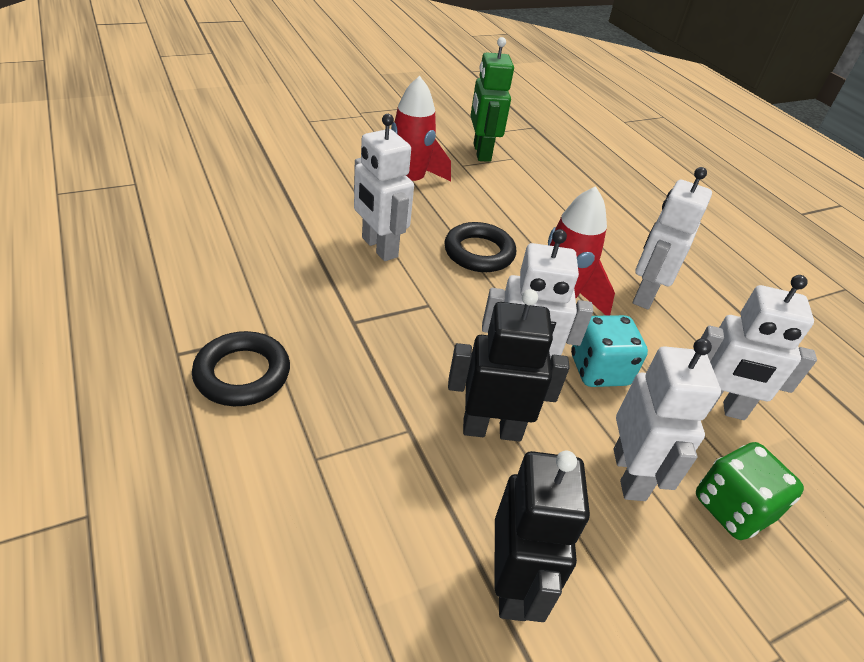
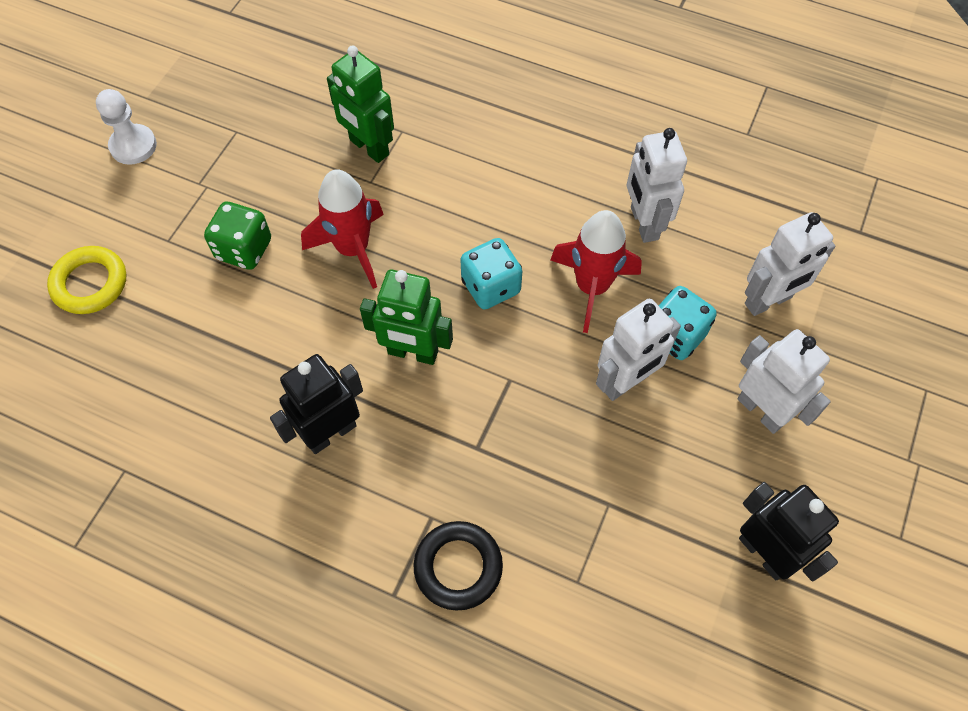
camera: 35 degrees left, 20 degrees up
white robot [354,114,414,261] -> green robot [360,270,453,365]
black ring [444,222,516,272] -> turquoise dice [460,238,522,309]
black robot [448,289,570,442] -> black robot moved to [270,354,363,454]
green dice [696,442,804,540] -> green dice moved to [204,201,271,270]
none -> yellow ring [47,246,126,314]
none -> white pawn [96,89,157,165]

